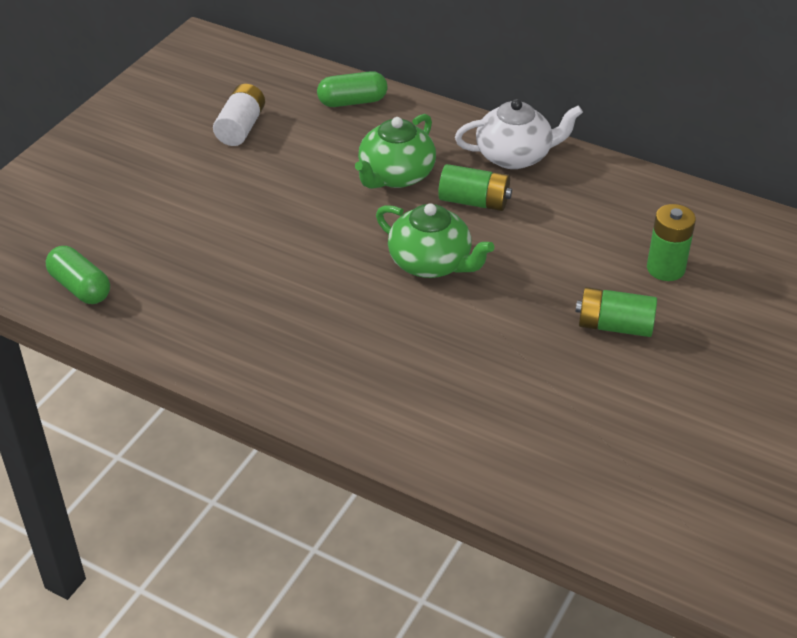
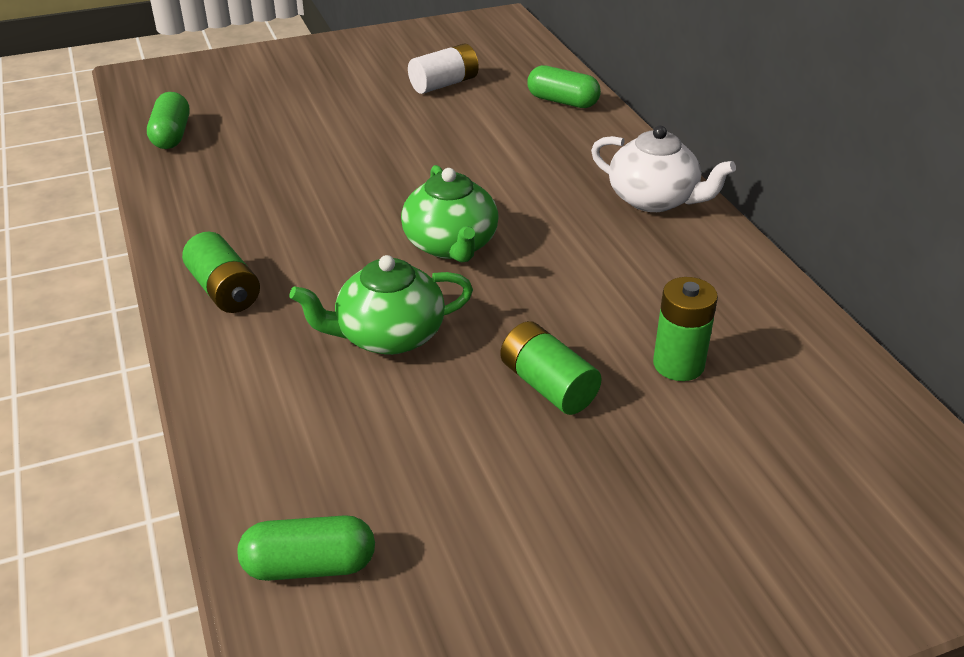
camera: 40 degrees right, 5 degrees down
green teapot [355,114,436,189] -> green teapot moved to [289,255,473,355]
green battery [438,164,512,211] -> green battery moved to [182,232,260,313]
none -> green capsule [238,515,375,581]

